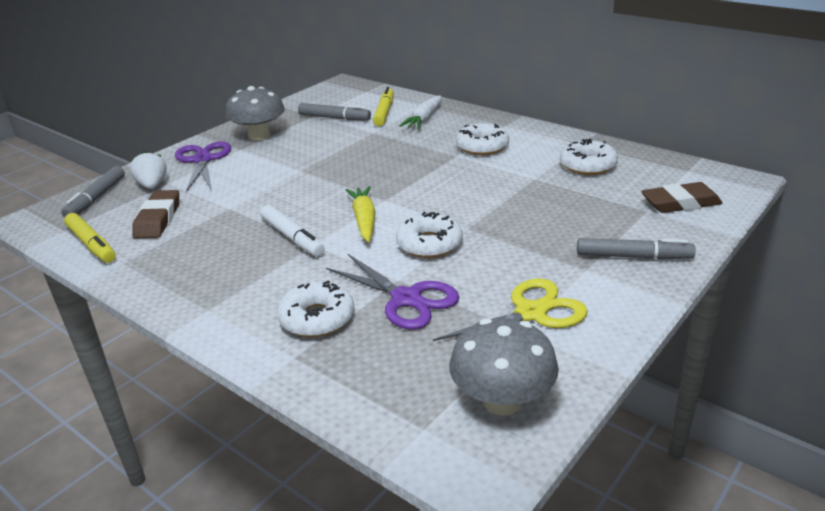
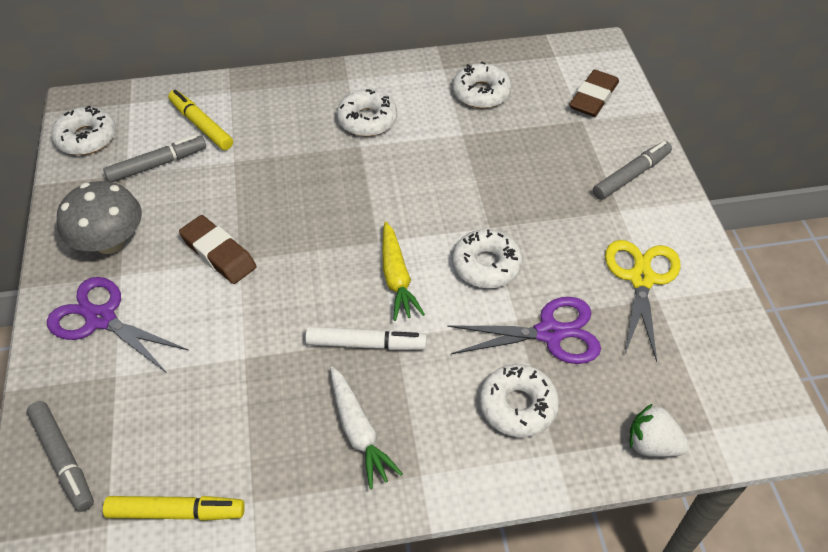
camera: 50 degrees left, 20 degrees up
white strawberry [130,151,167,189] -> white strawberry moved to [629,404,690,457]
brown eraser [132,190,179,239] -> brown eraser moved to [179,215,257,284]
yellow carrot [345,186,376,242] -> yellow carrot turned 135 degrees counterclockwise [382,222,425,321]
white carrot [399,95,442,129] -> white carrot moved to [330,367,403,489]
grey mushroom [449,318,559,416] -> none
none -> white donut [52,106,116,155]

